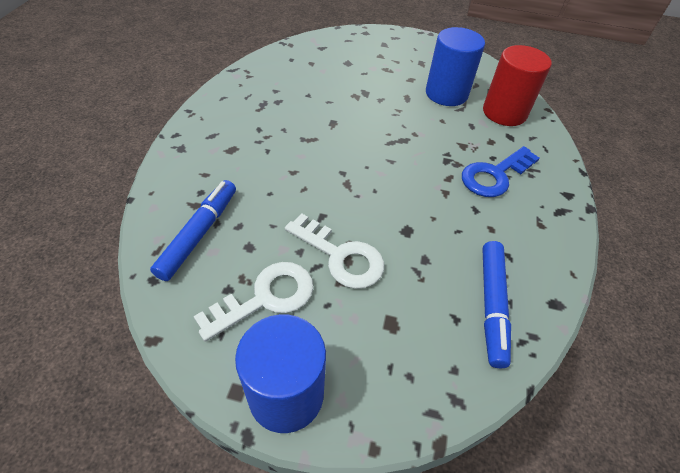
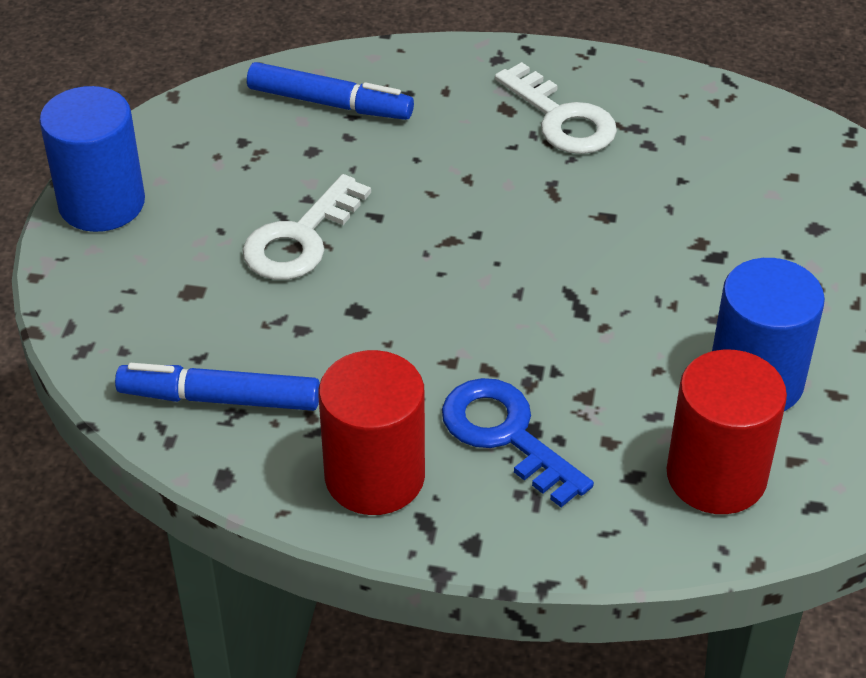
camera: 90 degrees right, 5 degrees down
white key [193,262,313,342] -> white key moved to [495,62,617,154]
none -> red cylinder [318,350,425,515]

